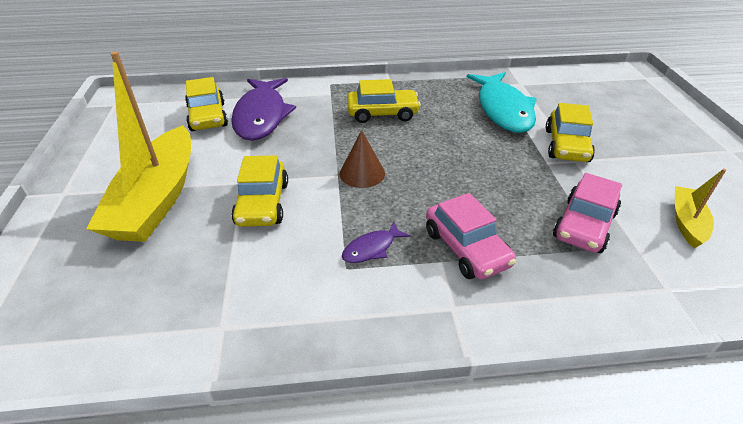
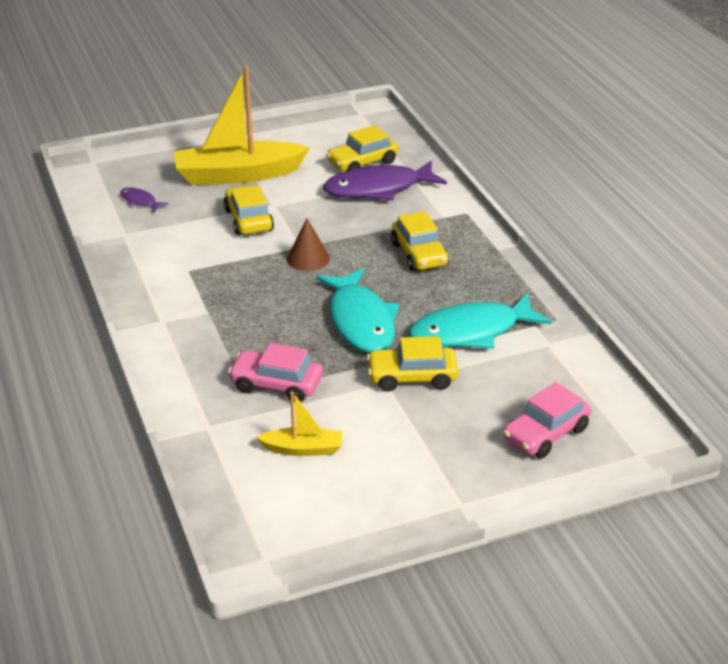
camera: 75 degrees right, 5 degrees down
yellow car [231,155,288,227] -> yellow car turned 90 degrees clockwise [224,185,274,236]
purple fish [342,222,411,263] -> purple fish moved to [120,187,168,212]
pink car [426,193,516,280] -> pink car moved to [503,382,591,459]
none -> turquoise fish [316,268,399,353]

